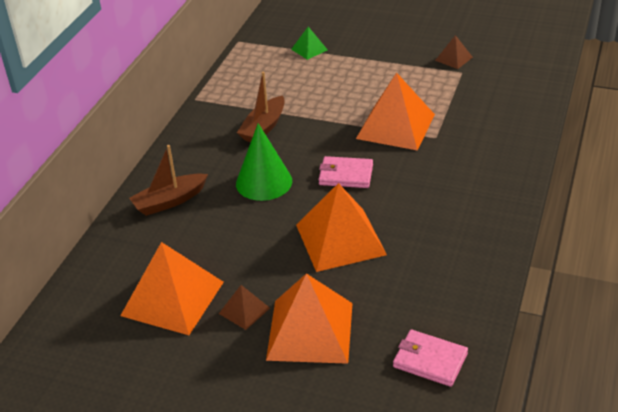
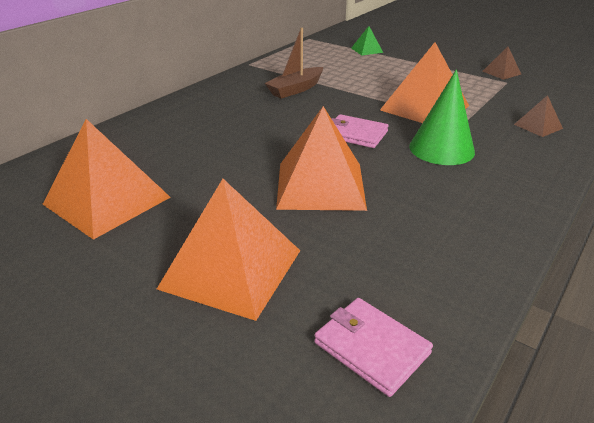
camera: 15 degrees right, 5 degrees down
brown boat [129,145,208,216] -> none
brown pyramid [219,285,270,330] -> brown pyramid moved to [514,95,563,137]
green cone [236,123,292,201] -> green cone moved to [409,69,475,165]

